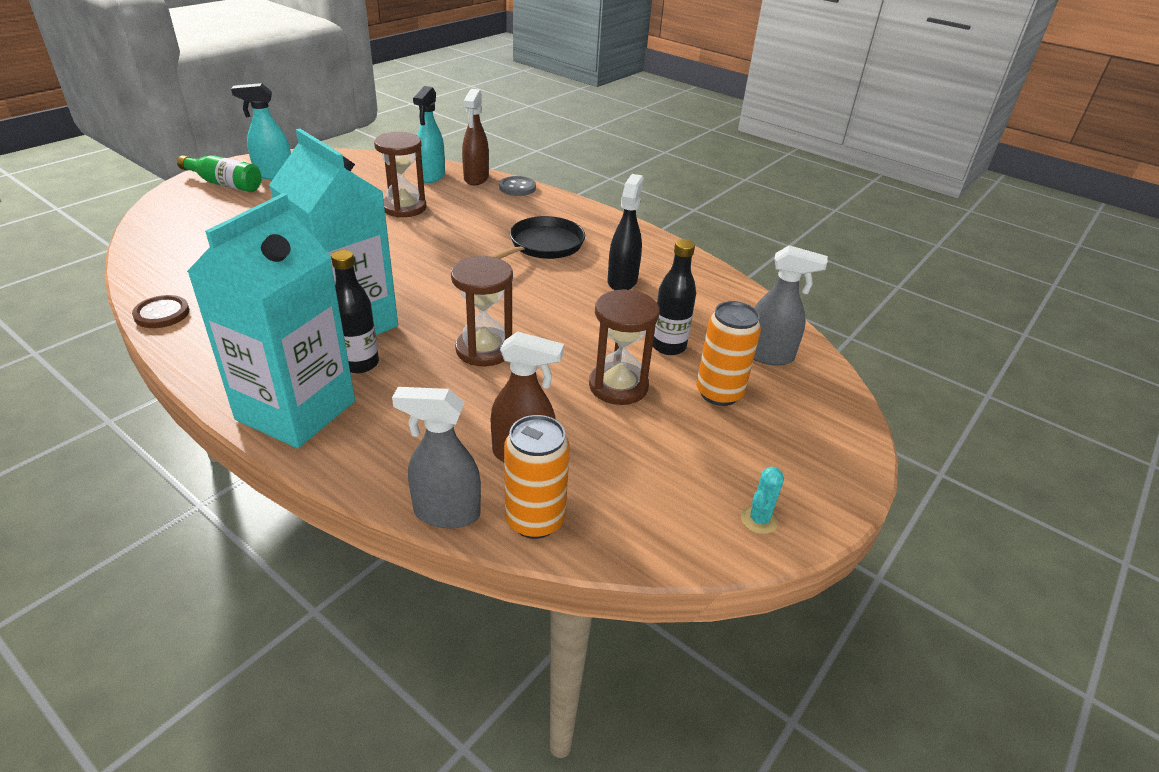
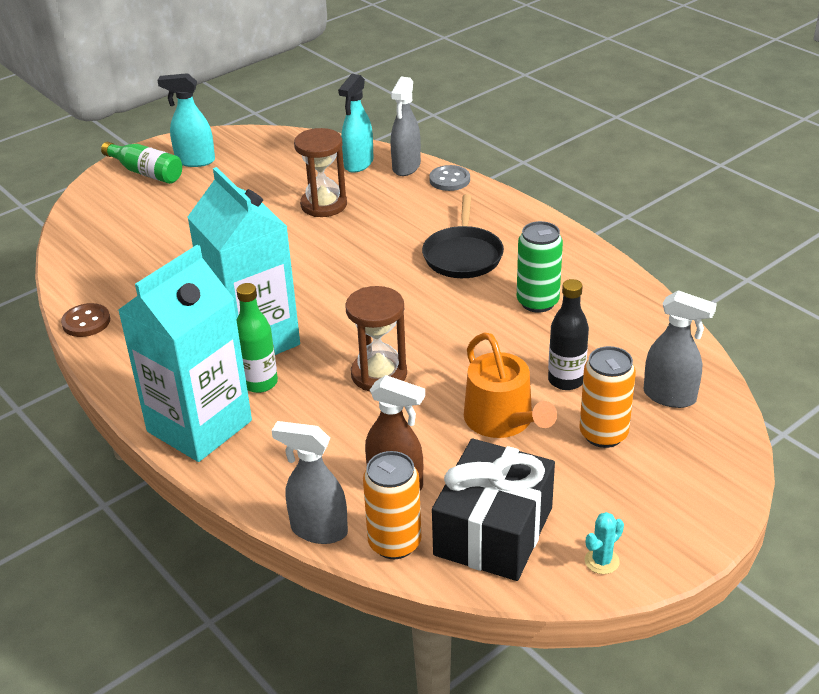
camera: 15 degrees right, 0 degrees up
black bottle [331,250,379,373] -> green bottle [236,283,278,393]
brown spray bottle [462,89,489,185] -> grey spray bottle [390,77,421,176]
black pan [490,216,585,259] -> black pan turned 135 degrees clockwise [422,194,504,278]
brown hourglass [589,289,660,405] -> orange watering can [464,332,557,438]
black spray bottle [608,174,644,290] -> green can [517,221,563,313]
none -> black gift [432,439,555,581]

